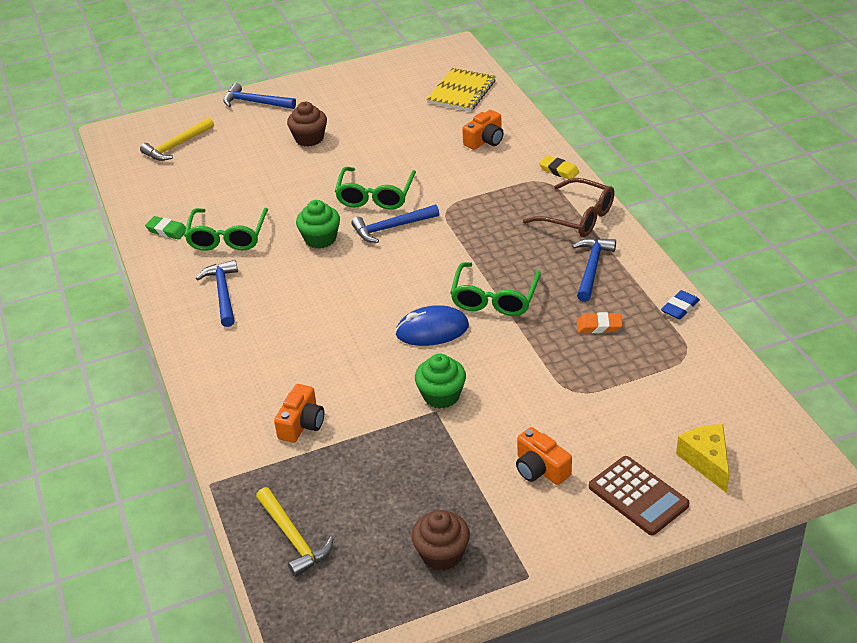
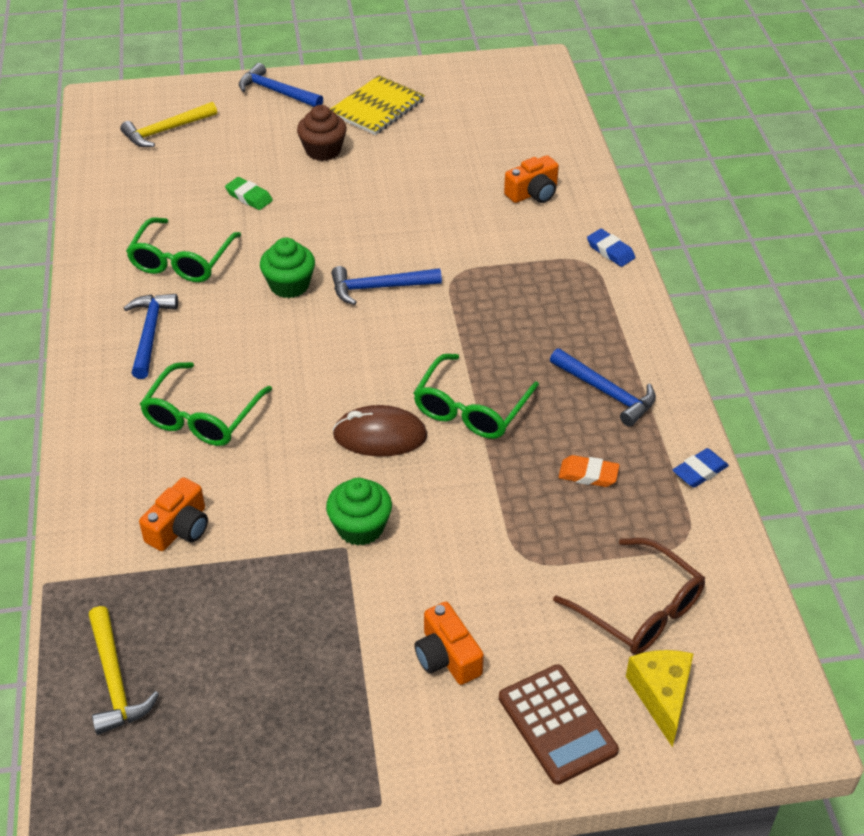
camera: 10 degrees right, 5 degrees up
green eraser [145,216,186,240] -> green eraser moved to [225,177,273,210]
green glasses [335,167,416,210] -> green glasses moved to [140,362,272,446]
blue mouse [395,305,469,346] -> brown mouse [333,405,428,457]
brown cupcake [411,510,470,571] -> none
yellow notebook [426,68,496,112] -> yellow notebook moved to [330,75,425,135]
brown glasses [523,178,615,237] -> brown glasses moved to [553,538,705,655]
yellow eraser [539,155,579,179] -> blue eraser [587,229,635,267]
blue hammer [572,238,616,302] -> blue hammer turned 105 degrees clockwise [550,348,656,427]

